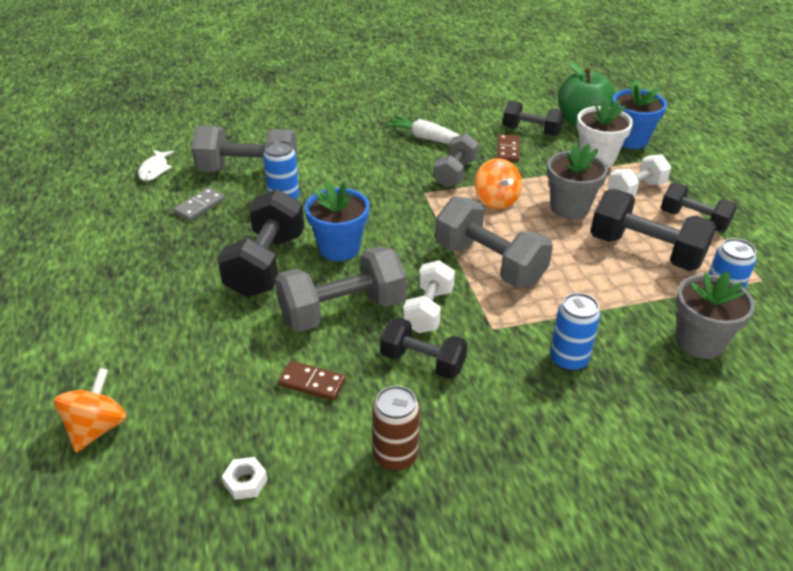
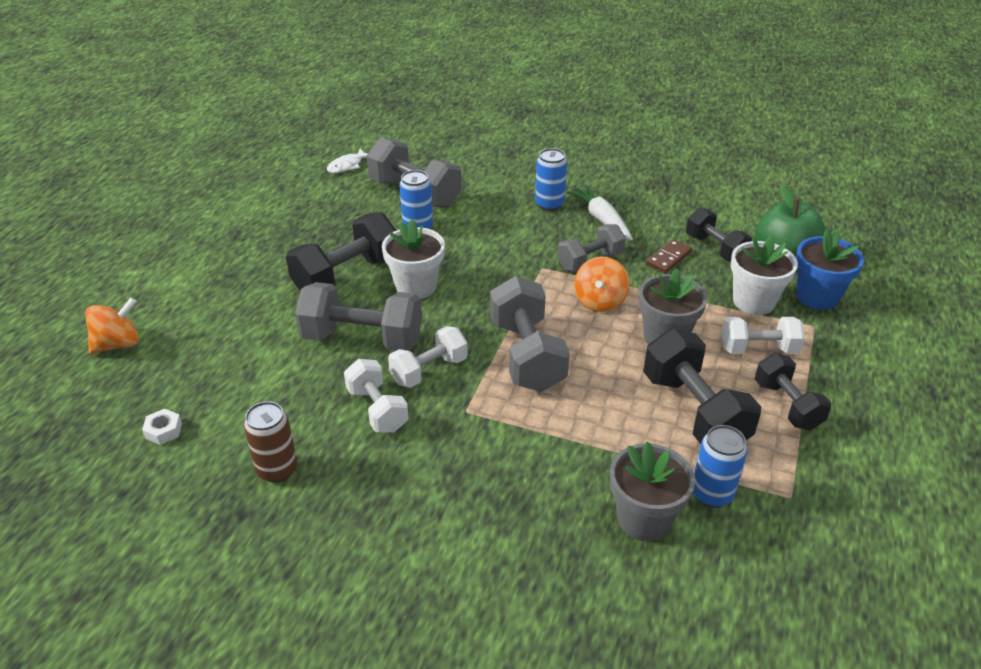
camera: 35 degrees right, 0 degrees up
grey domino [173,187,225,221] -> none
brown domino [277,361,346,401] -> none
blue flower pot [305,181,369,261] -> white flower pot [382,219,445,299]
black dumbbell [380,317,468,379] -> white dumbbell [344,359,409,433]
blue can [550,293,600,371] -> blue can moved to [535,148,567,211]

